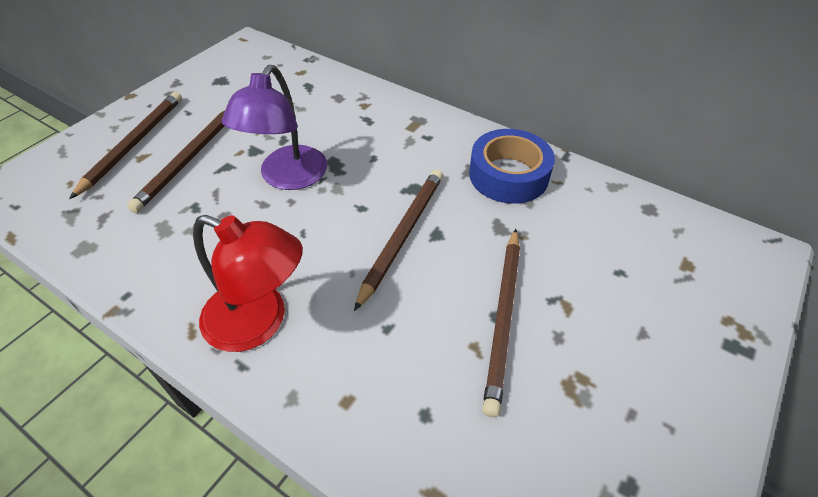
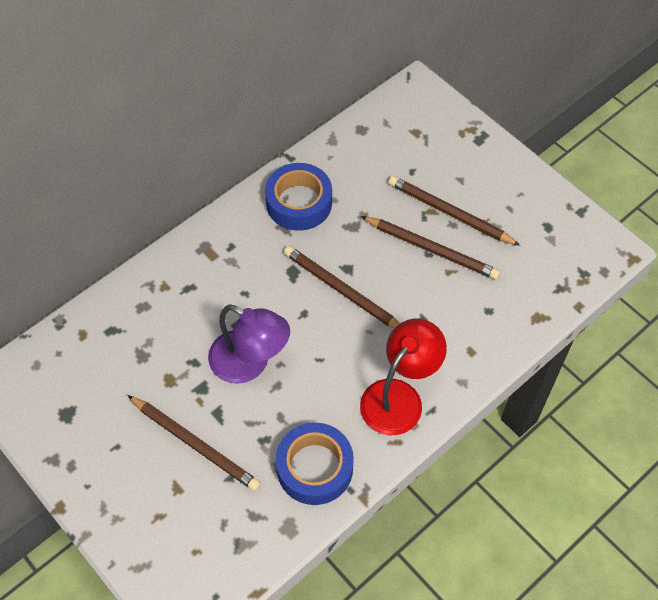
camera: 75 degrees left, 10 degrees up
brown pencil [69,92,182,199] -> brown pencil moved to [388,176,520,246]
none -> blue tape [276,422,354,505]

